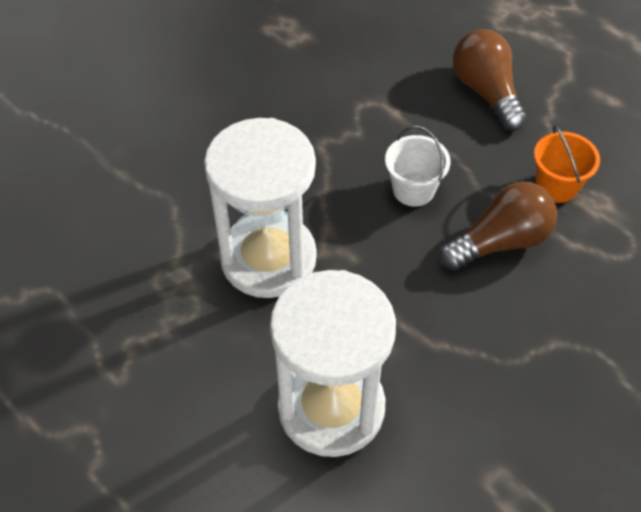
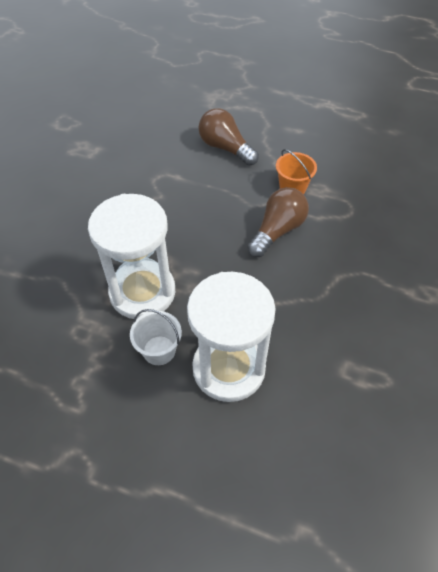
camera: 25 degrees left, 0 degrees up
white bucket [385,126,451,207] -> white bucket moved to [130,309,182,365]

